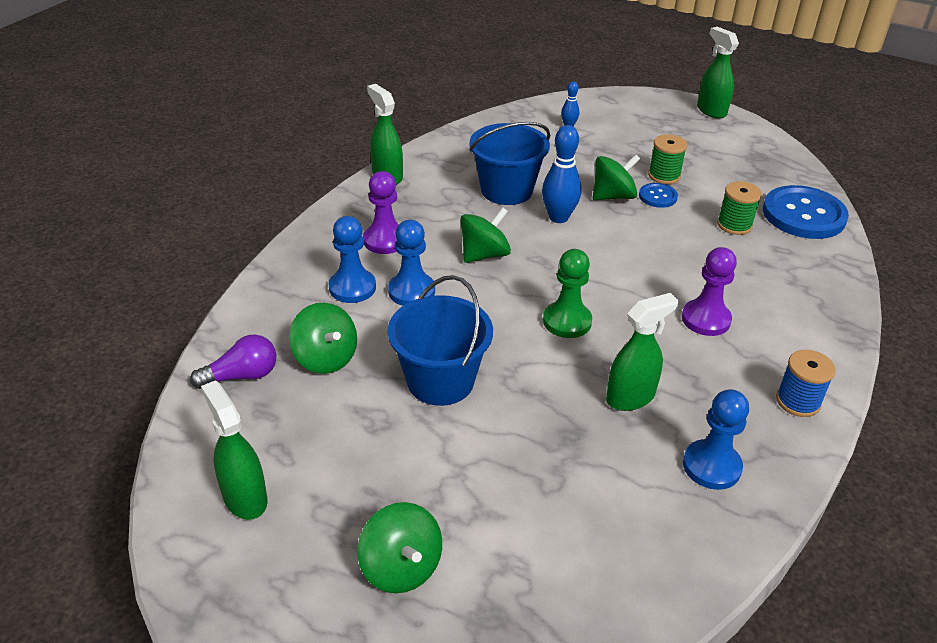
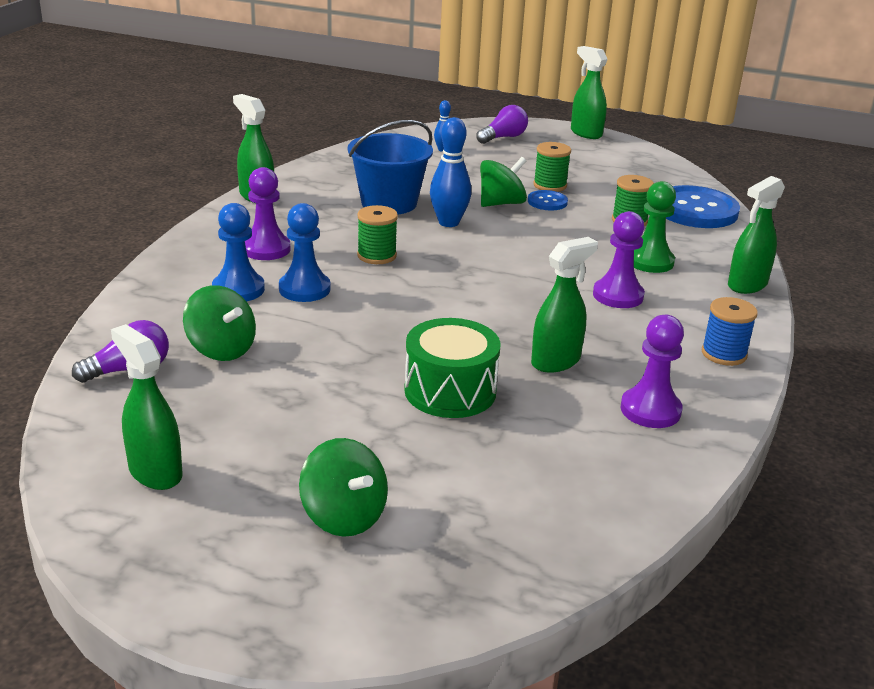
camera: 10 degrees left, 10 degrees down
blue bucket [388,275,493,406] -> none
green spinning top [460,207,511,263] -> green spool [357,205,398,264]
green pawn [543,249,592,338] -> green pawn moved to [634,181,676,273]
blue pawn [683,389,749,490] -> purple pawn [621,315,684,428]
none -> green drum [404,318,501,418]
none -> purple light bulb [476,105,528,144]
none -> green spray bottle [728,176,785,294]

